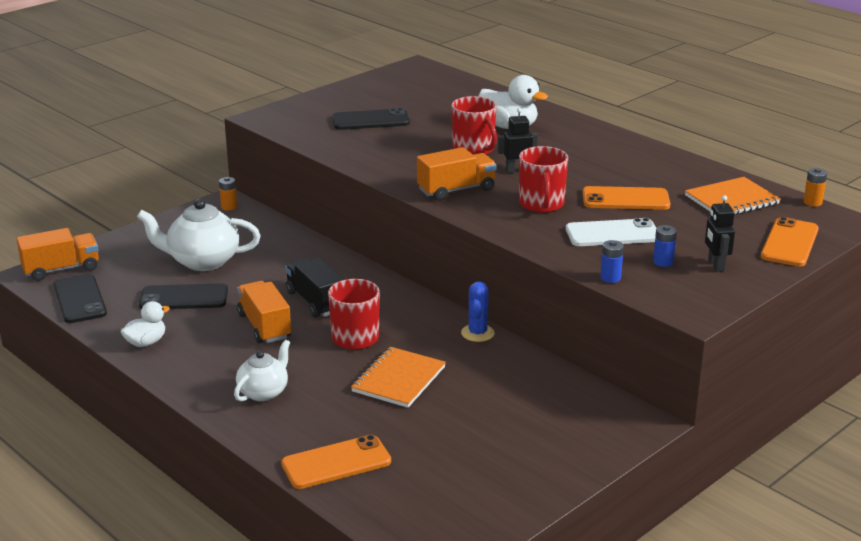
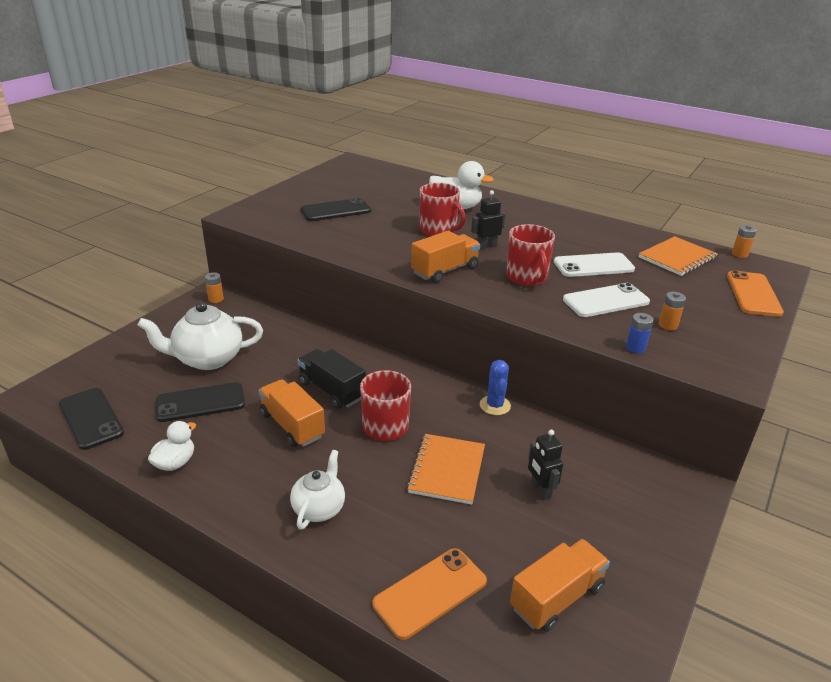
camera: 15 degrees left, 5 degrees up
orange truck [16,228,99,281] -> orange truck moved to [510,539,610,632]
orange phone [582,186,670,210] -> white phone [554,252,635,277]
blue battery [653,225,677,267] -> orange battery [659,292,686,330]
black robot [705,195,735,272] -> black robot moved to [528,430,563,500]

